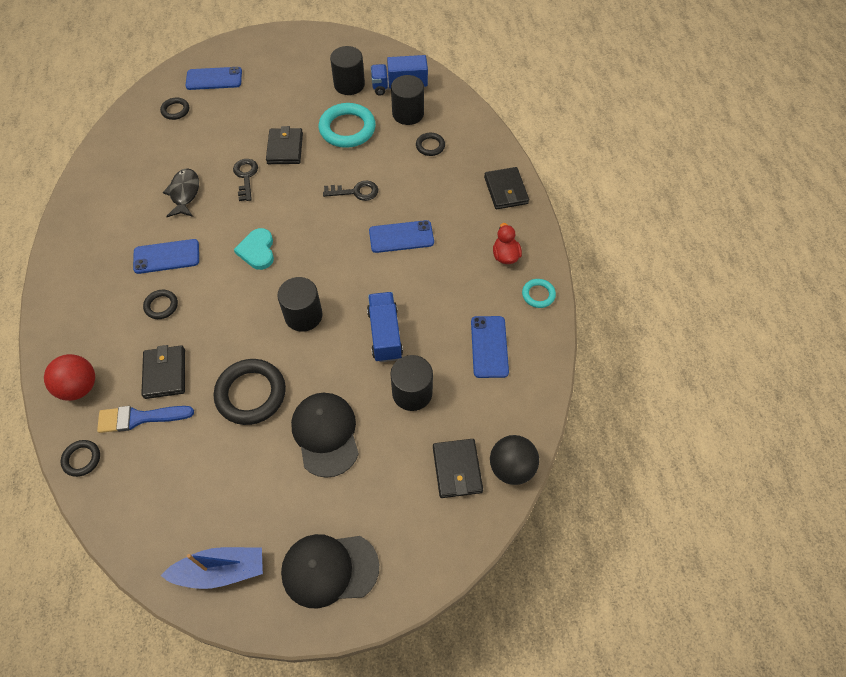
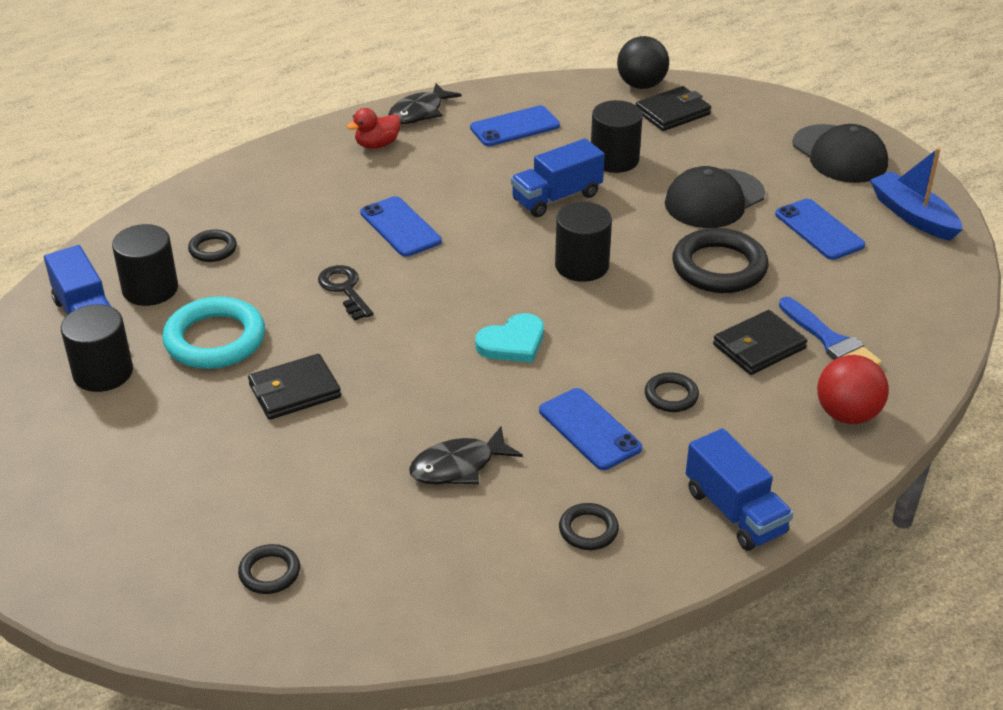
camera: 115 degrees left, 20 degrees down
black ring [61,440,100,477] -> black ring moved to [559,503,619,550]
blue phone [185,67,242,90] -> blue phone moved to [775,199,865,260]
black key [233,159,258,201] -> none
black wallet [484,167,529,209] -> none
turquoise ring [522,279,556,308] -> black fish [388,83,462,124]
none -> blue truck [686,428,793,551]

